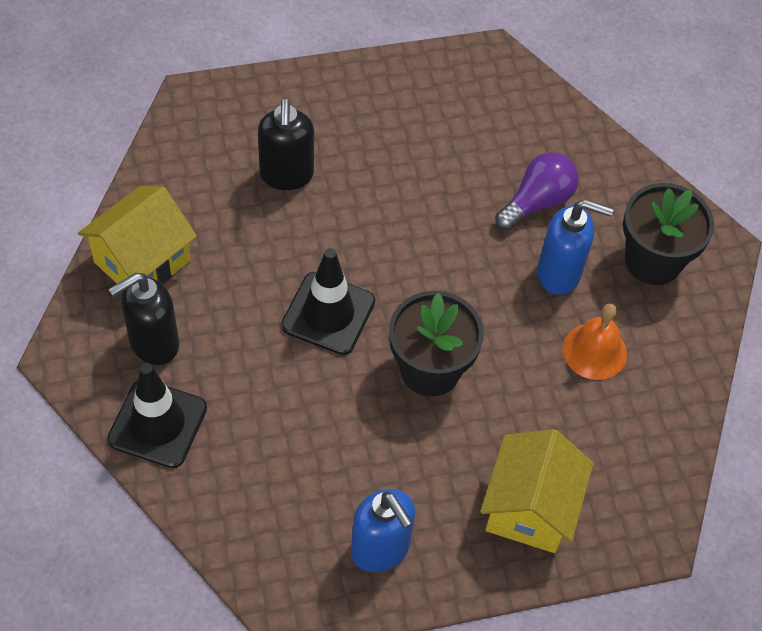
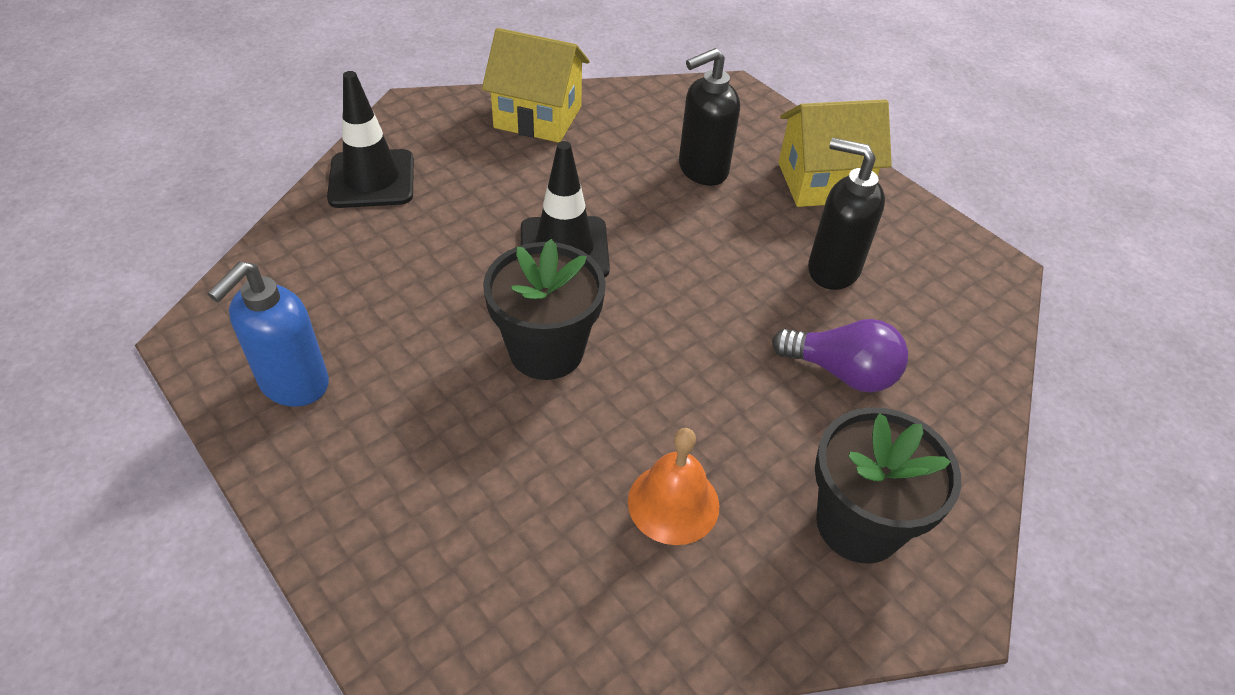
camera: 65 degrees right, 10 degrees down
black soap dispenser [108,273,179,365] -> black soap dispenser moved to [808,138,885,290]
yellow house [480,429,594,553] -> yellow house moved to [778,99,892,207]
blue soap dispenser [537,199,614,295] -> none

